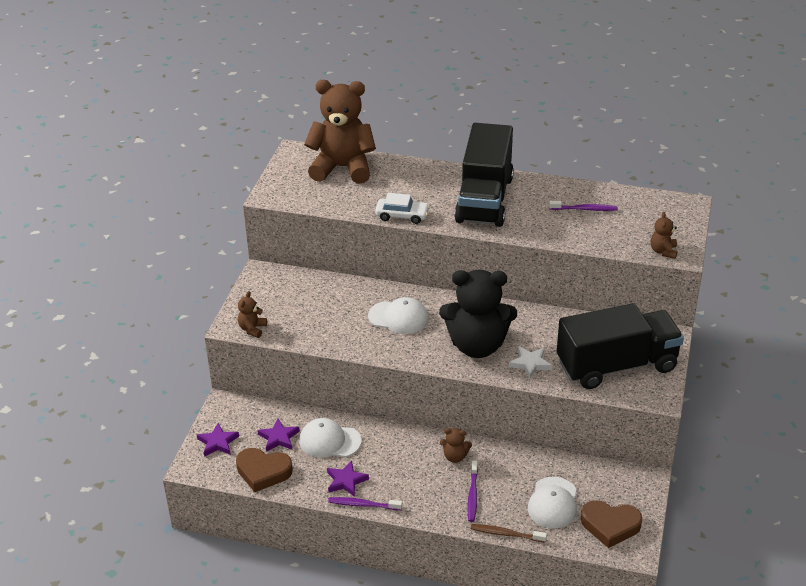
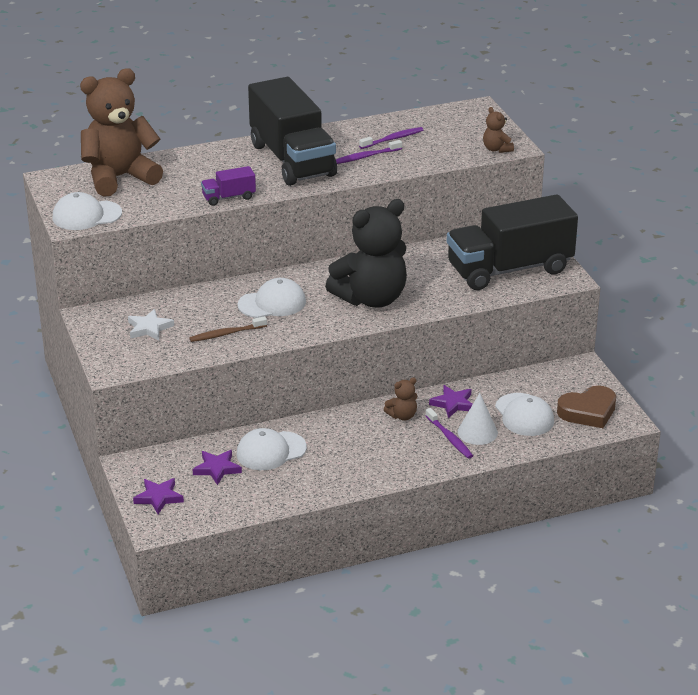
camera: 35 degrees left, 5 degrees down
brown heart [236,448,293,492] -> none
brown teddy bear [238,291,267,338] -> none
purple star [327,460,369,497] -> purple star moved to [429,385,473,418]
purple toothbrush [328,497,402,510] -> purple toothbrush moved to [336,140,402,164]
white car [375,193,430,224] -> purple truck [201,166,256,206]
brown toothbrush [471,524,547,543] -> brown toothbrush moved to [189,316,267,342]
white star [509,346,552,379] -> white star moved to [128,309,174,341]
black truck [557,303,684,389] -> black truck turned 150 degrees counterclockwise [447,194,578,290]
none -> white cap [52,192,122,230]
none -> white cone [458,393,498,445]

